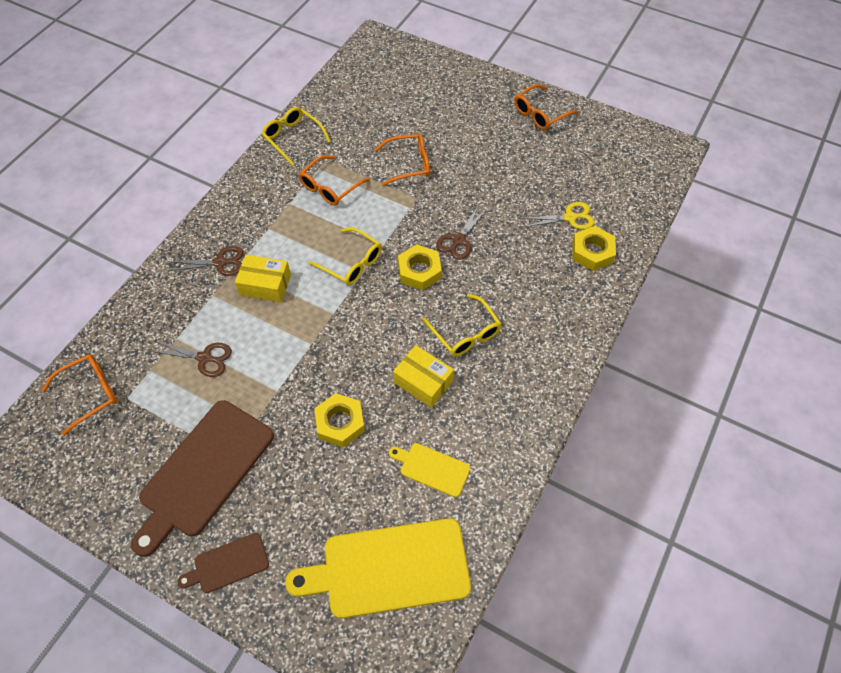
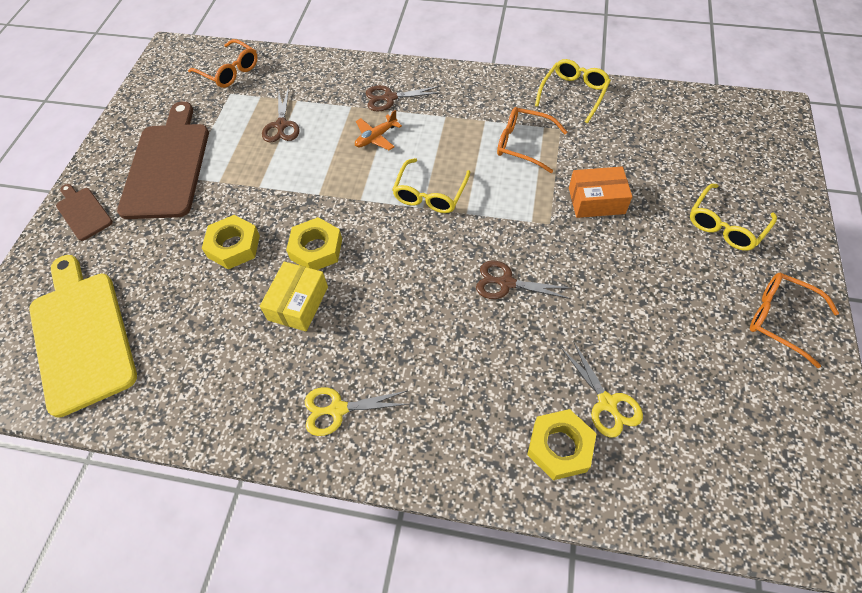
camera: 75 degrees right, 0 degrees up
brown cutting board [131,400,274,557] -> brown cutting board turned 75 degrees clockwise [117,101,209,219]
brown scissors [169,246,243,276] -> brown scissors turned 105 degrees clockwise [366,85,441,111]
yellow box [235,255,291,302] -> orange plane [355,110,402,151]
orange glasses [374,134,430,186] -> orange box [569,167,632,218]
yellow cutting board [389,443,470,497] -> none
yellow nut [398,245,442,290] -> yellow nut moved to [286,217,342,270]
yellow glasses [423,294,501,356] -> yellow glasses moved to [690,184,777,251]
none -> yellow scissors [305,387,409,436]

